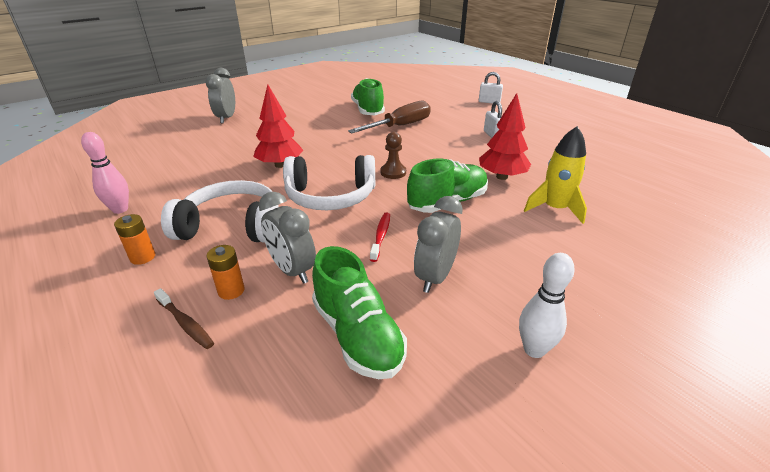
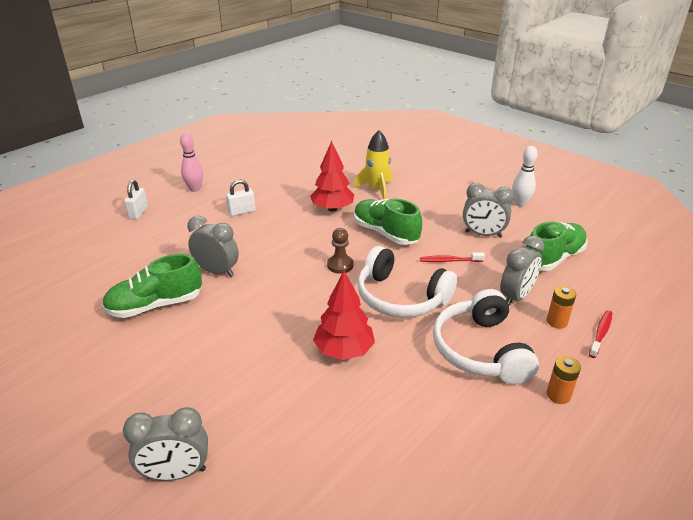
camera: 100 degrees left, 0 degrees up
pink bowling pin [81,132,129,214] -> pink bowling pin moved to [180,133,203,192]
brown toothbrush [154,288,214,349] -> red toothbrush [589,310,613,358]
white headphones [283,155,375,210] -> white headphones turned 135 degrees clockwise [357,246,457,317]
brown screwdriver [348,100,431,133] -> grey clock [187,216,239,277]

